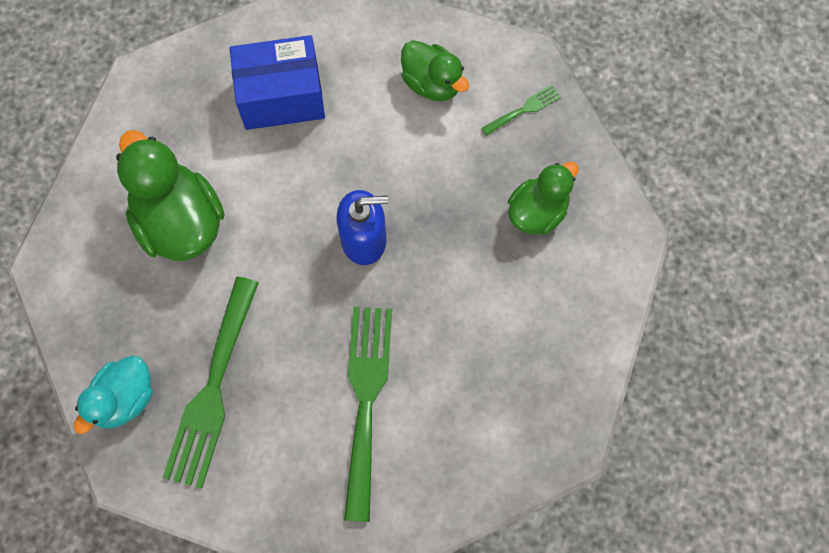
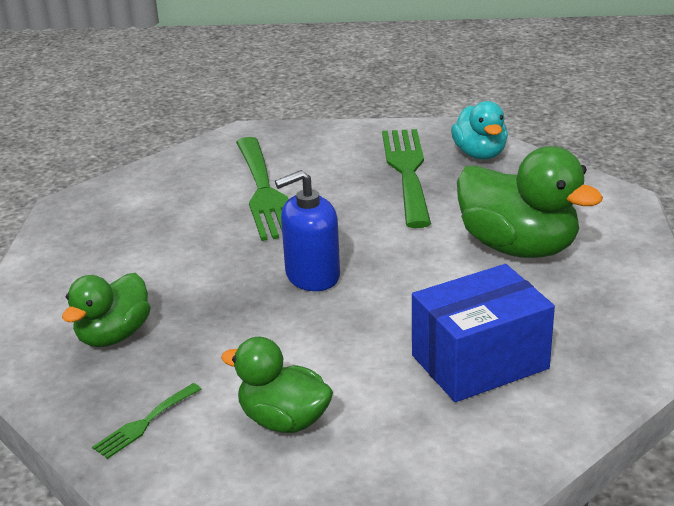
camera: 165 degrees right, 40 degrees down
turquoise duck [74,355,153,434] -> turquoise duck turned 150 degrees clockwise [451,101,508,160]

